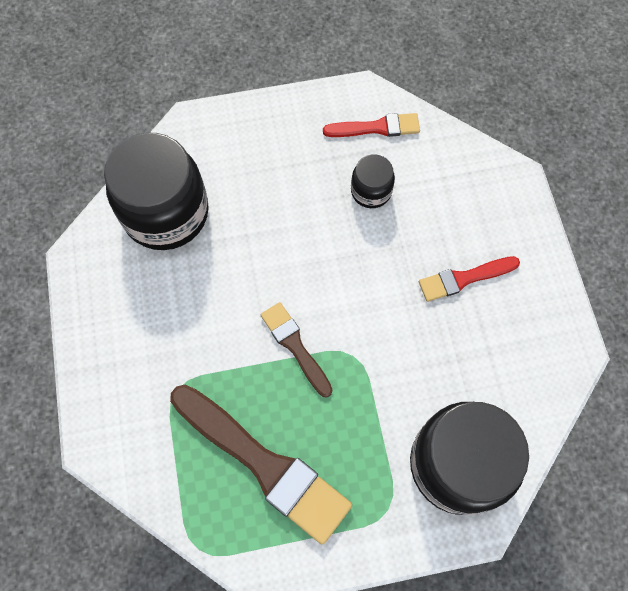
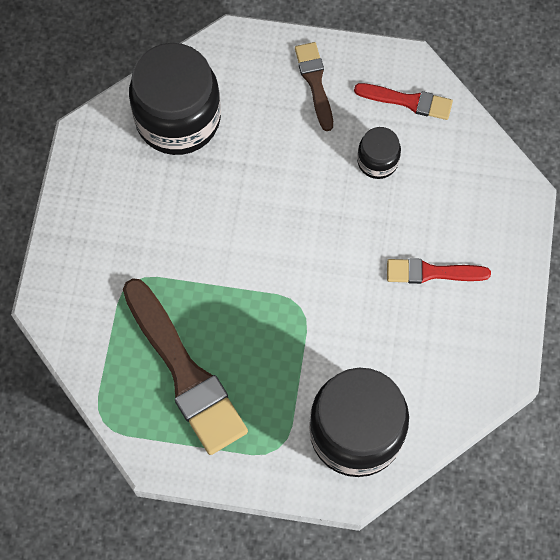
camera: 20 degrees right, 0 degrees up
brown brush [260,302,333,397] -> brown brush moved to [295,42,333,131]

